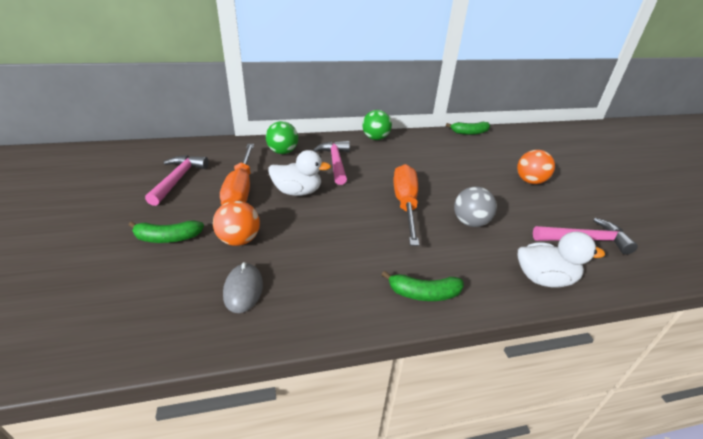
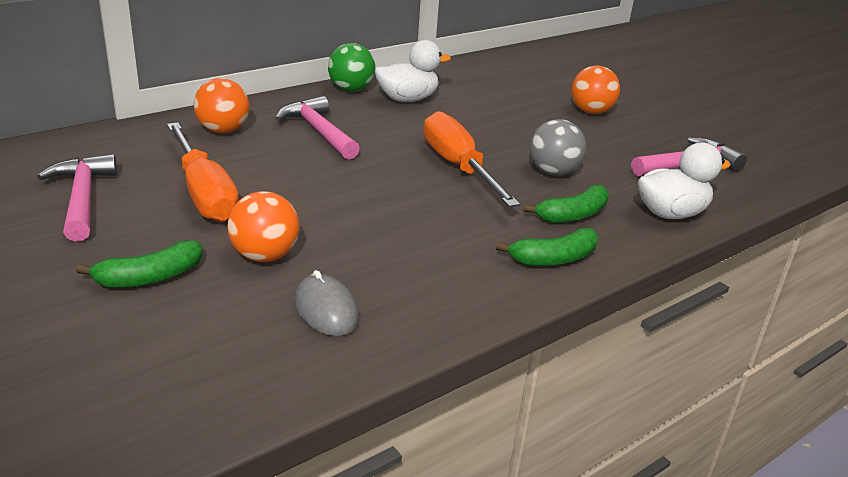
camera: 25 degrees left, 5 degrees down
green ball [266,121,298,154] -> orange ball [194,78,250,133]
white duck [268,150,331,196] -> white duck moved to [375,40,451,102]
green banana [446,122,490,135] -> green banana moved to [524,185,609,223]

